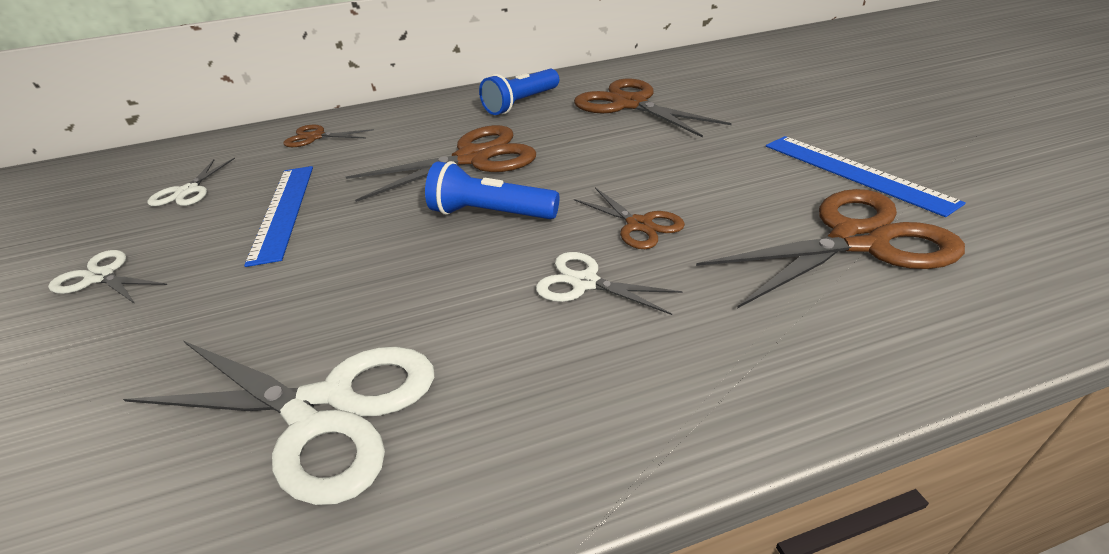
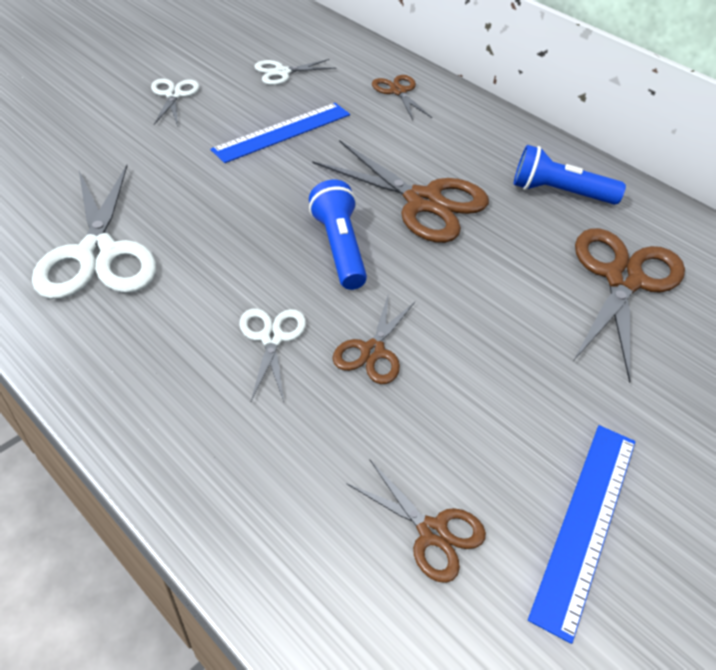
camera: 55 degrees right, 10 degrees up
brown scissors [696,189,965,308] -> brown scissors [346,460,486,583], size x0.54

